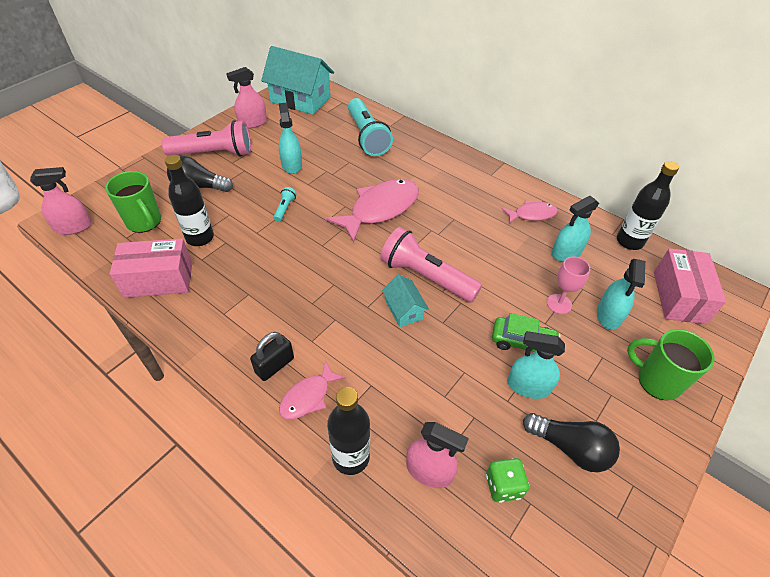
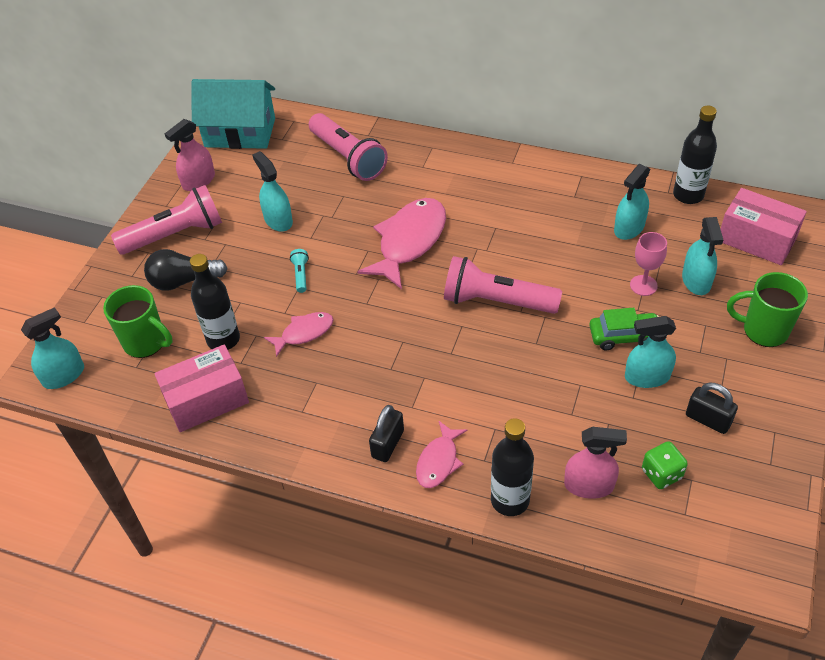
camera: 15 degrees left, 0 degrees up
pink spray bottle [30,167,92,235] -> turquoise spray bottle [21,307,84,389]
turquoise flashlight [348,98,393,156] -> pink flashlight [308,113,388,181]
turquoise house [382,274,429,327] -> none
pink fish [502,200,558,224] -> pink fish moved to [264,312,333,357]
black light bulb [523,413,620,472] -> black padlock [686,383,738,434]
pink box [654,249,726,324] -> pink box turned 45 degrees counterclockwise [721,188,807,265]

